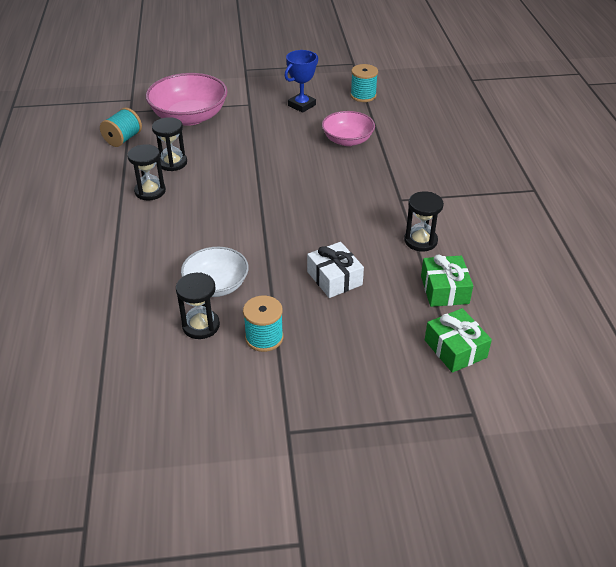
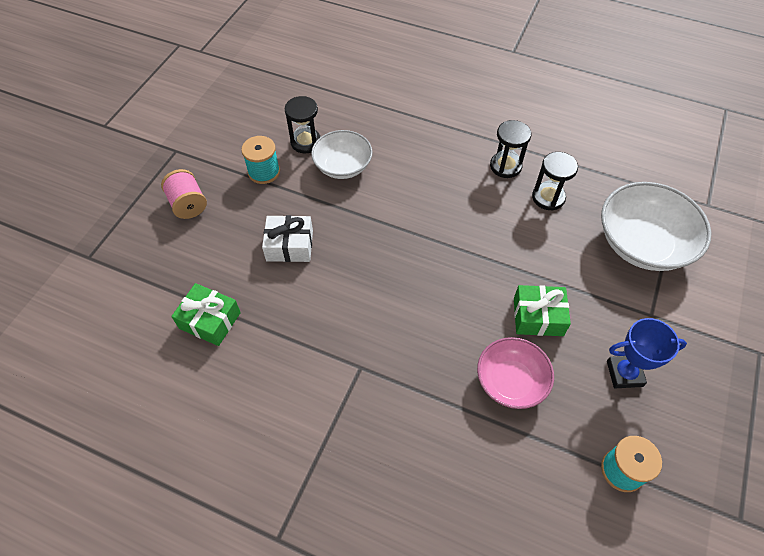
camera: 120 degrees right, 15 degrees up
turquoise spool [100,108,142,147] -> none
pink bowl [146,73,228,126] -> white bowl [601,182,712,271]
blue trophy [285,50,318,113] -> blue trophy turned 75 degrees counterclockwise [607,318,687,388]
black hourglass [404,191,444,251] -> none
green gift [425,308,492,373] -> green gift moved to [514,285,571,336]
none -> pink spool [161,169,207,219]

